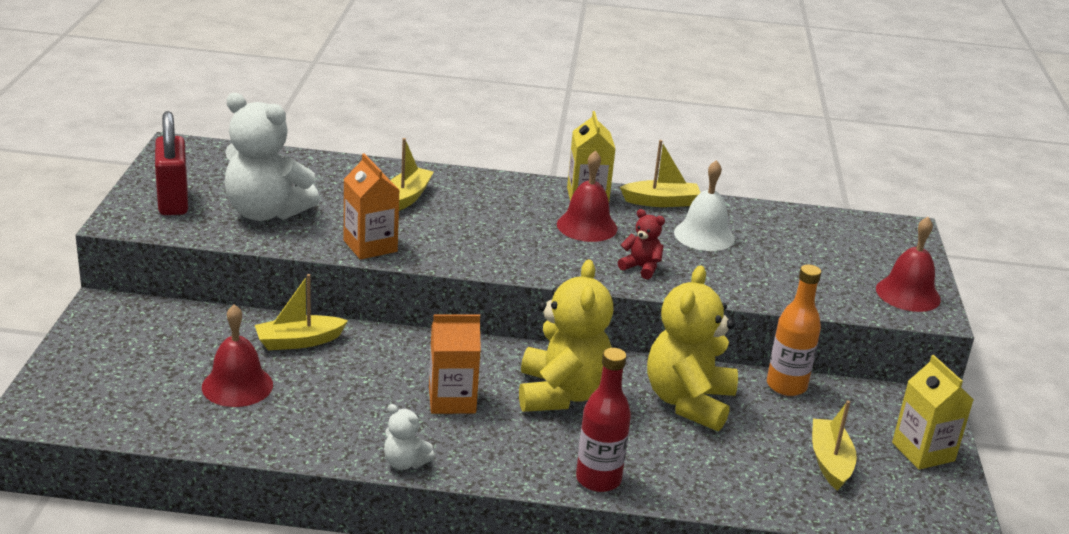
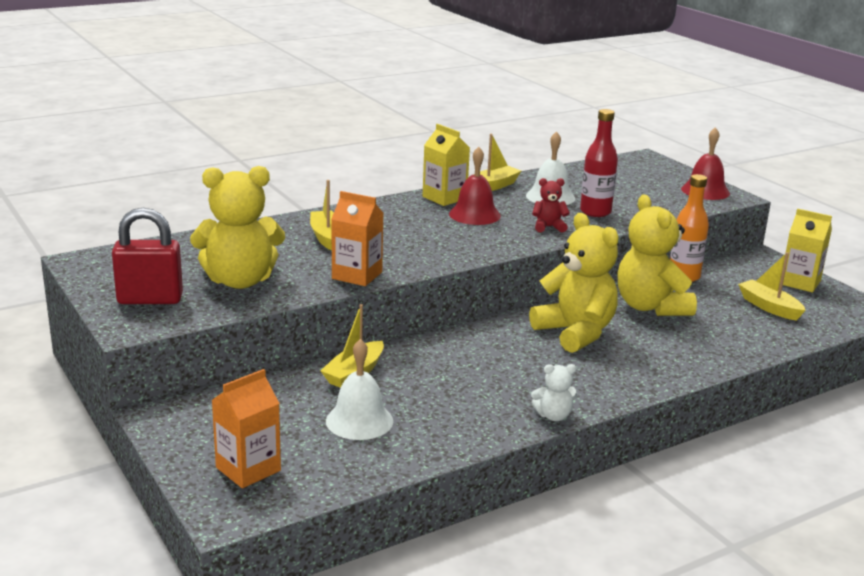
camera: 35 degrees left, 5 degrees down
red padlock [155,111,188,215] -> red padlock turned 45 degrees counterclockwise [112,208,183,304]
red bell [202,305,273,407] -> white bell [326,339,393,440]
white teddy bear [225,93,320,221] -> yellow teddy bear [190,166,285,289]
orange carton [429,314,481,414] -> orange carton moved to [212,369,281,488]
red bottle [576,348,631,492] -> red bottle moved to [580,109,618,217]

